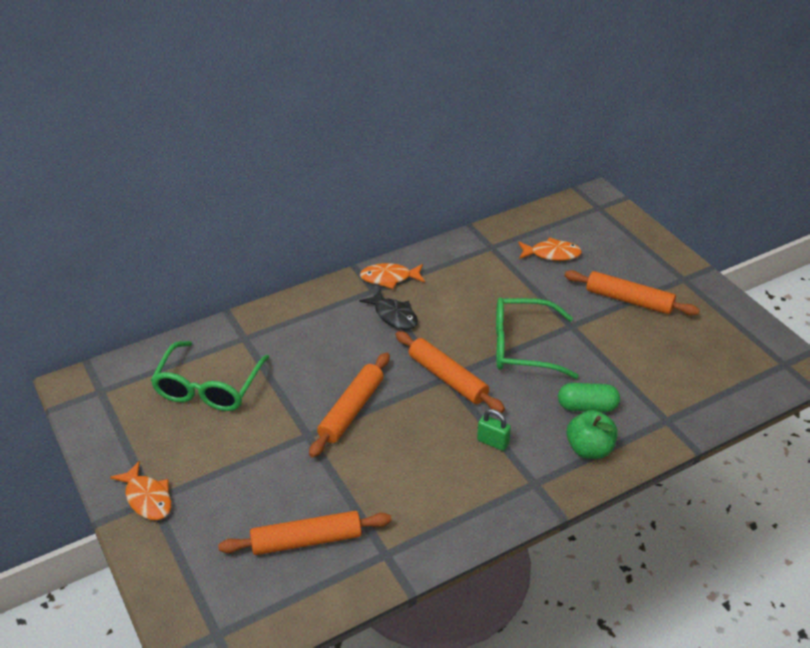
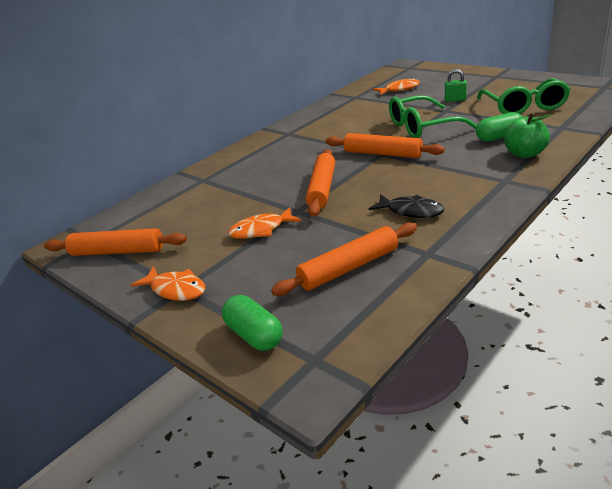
camera: 15 degrees left, 10 degrees down
green glasses [151,341,269,411] -> green glasses moved to [477,78,571,114]
orange fish [360,263,425,289] -> orange fish moved to [228,207,301,239]
black fish [360,288,418,330] -> black fish moved to [369,194,444,218]
green padlock [477,409,511,451] -> green padlock moved to [445,69,467,102]
orange rolling pin [564,270,700,316] -> orange rolling pin moved to [44,228,187,256]
none -> green capsule [222,295,283,351]

